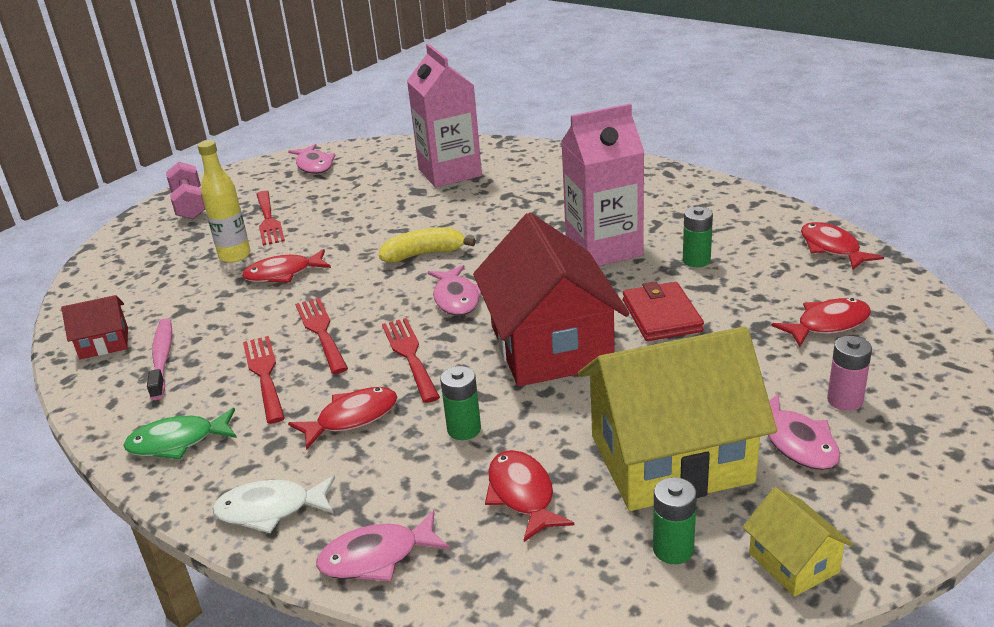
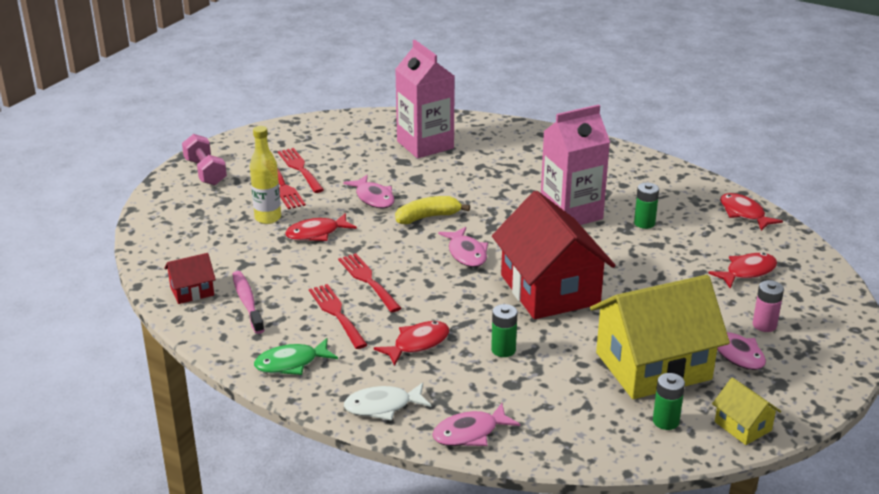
camera: 10 degrees left, 0 degrees up
pink fish [288,144,335,174] -> pink fish moved to [343,175,394,209]
red fork [382,318,440,403] -> red fork moved to [278,148,324,193]
red fish [485,450,574,542] -> none
red wallet [623,281,704,341] -> none

